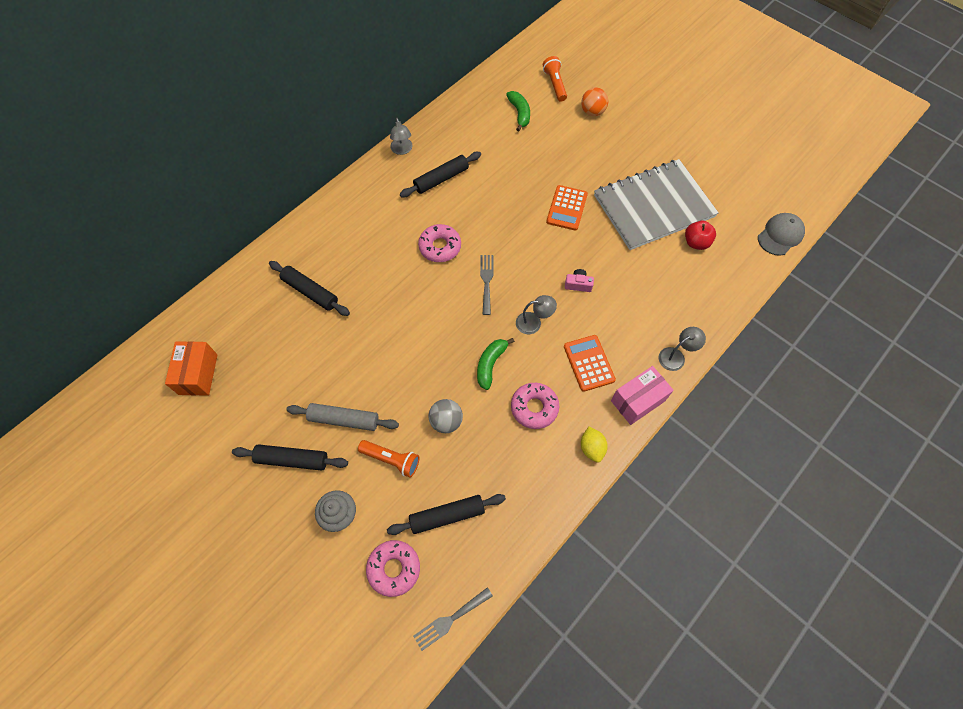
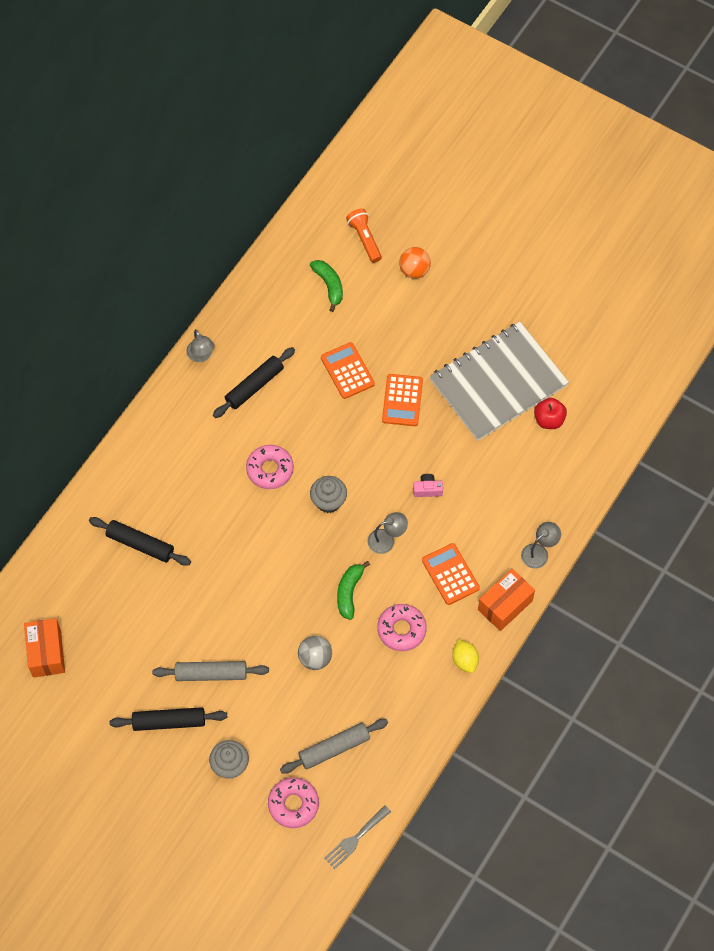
camera: 10 degrees left, 0 degrees up
orange flashlight [358,440,419,478] -> none
black rolling pin [387,494,506,535] -> grey rolling pin [280,719,388,774]
grey fork [480,255,494,315] -> grey cupcake [310,476,347,513]
pink box [611,366,674,425] -> orange box [478,569,535,631]
grey cap [758,213,805,256] -> none
none -> orange calculator [321,342,375,399]

